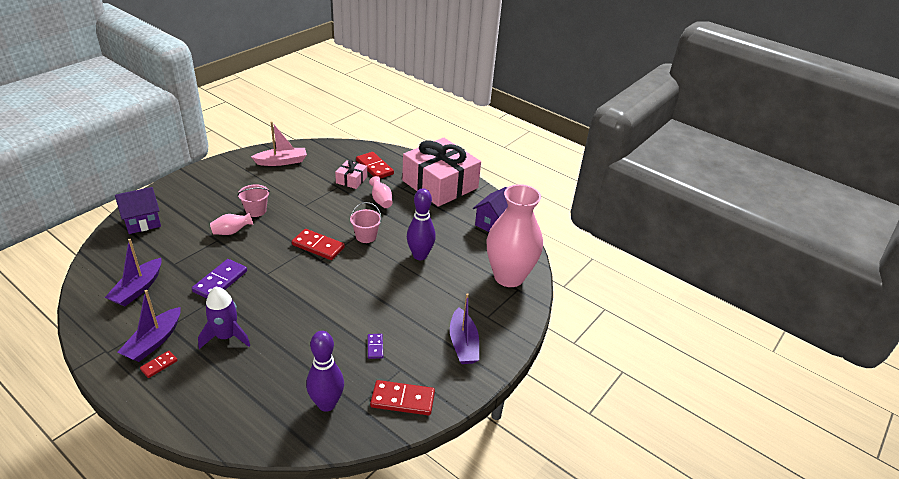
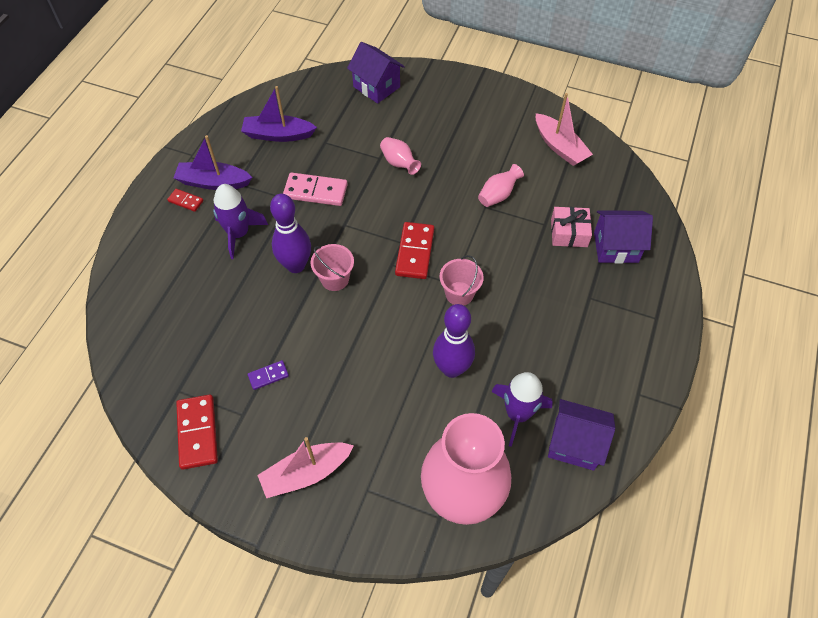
camera: 75 degrees right, 20 degrees up
purple domino [192,259,247,299] -> pink domino [283,173,348,206]
pink bucket [237,184,270,217] -> pink bucket moved to [311,244,354,291]
purple bowling pin [306,331,344,412] -> purple bowling pin moved to [270,194,311,273]
red domino [356,152,394,179] -> purple house [594,210,653,264]
pink vase [369,176,393,208] -> pink vase moved to [478,164,524,207]
pink gift [402,138,481,207] -> none
purple boat [450,293,479,364] -> pink boat [258,437,354,498]
none -> purple rocket [491,372,553,447]

